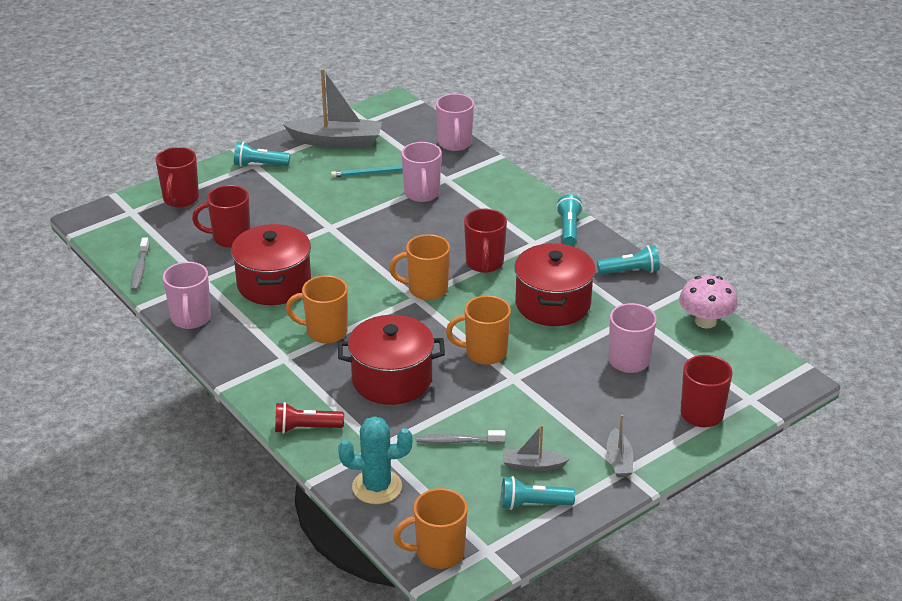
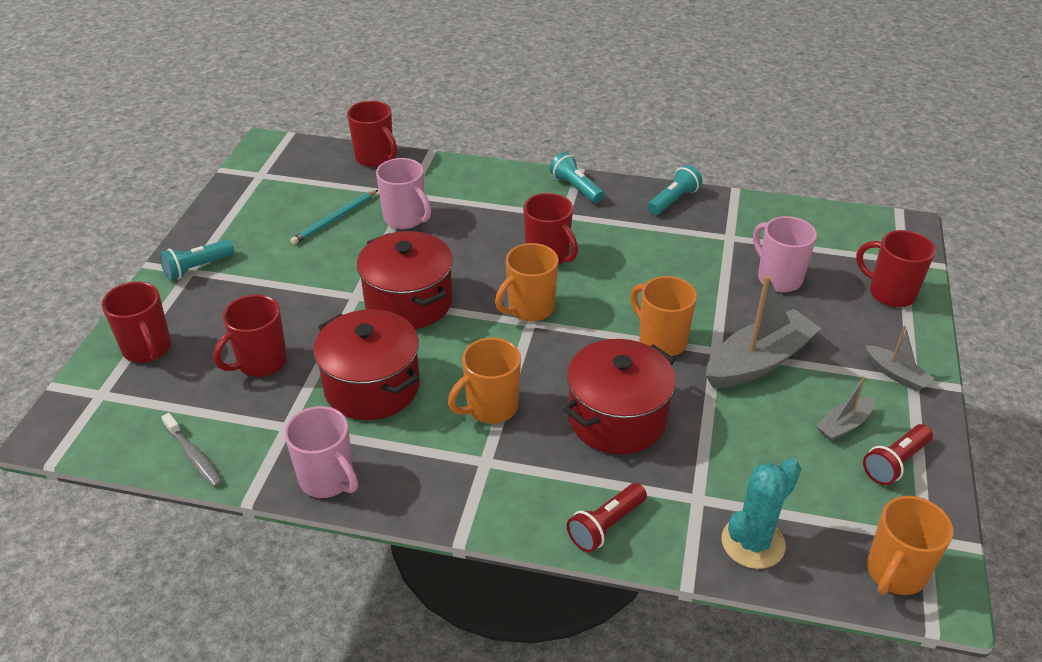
camera: 40 degrees left, 5 degrees up
grey boat [283,68,382,148] -> grey boat moved to [706,275,821,388]
grey toothbrush [416,430,506,444] -> none
pink mug [436,94,474,151] -> red mug [347,101,397,167]
orange mug [446,296,511,365] -> orange mug turned 90 degrees clockwise [630,276,697,356]
turquoise flashlight [501,476,575,510] -> red flashlight [863,424,933,485]
red pot [514,243,596,326] -> red pot moved to [357,231,453,329]
pink mushroom [679,275,738,329] -> none

